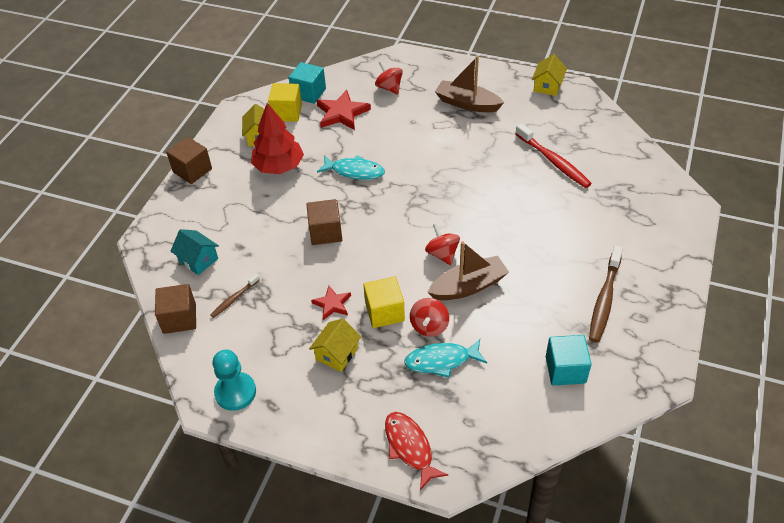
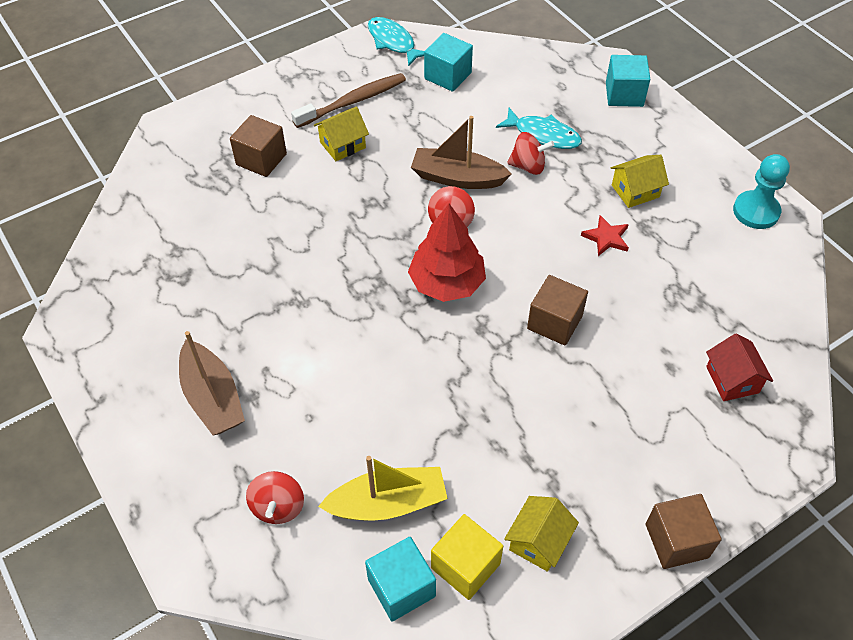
camera: 145 degrees left, 5 degrees up
brown cube [155,284,196,334] -> brown cube moved to [230,115,287,177]
turquoise house [170,229,219,275] -> red house [706,333,773,401]
brown toothbrush [210,274,260,318] -> none
red tree [251,103,304,174] -> red tree moved to [408,204,486,302]
red star [316,90,371,130] -> yellow boat [318,456,448,521]
turquoise fish [317,155,385,180] -> turquoise fish moved to [368,17,424,66]
yellow cube [363,276,405,328] -> none
red fish [385,412,448,490] -> turquoise cube [606,55,650,107]
red spinning top [410,298,449,337] -> red spinning top turned 45 degrees clockwise [507,132,554,175]
red toothbrush [515,123,592,188] -> none
yellow house [532,54,567,96] -> yellow house moved to [314,106,369,161]

